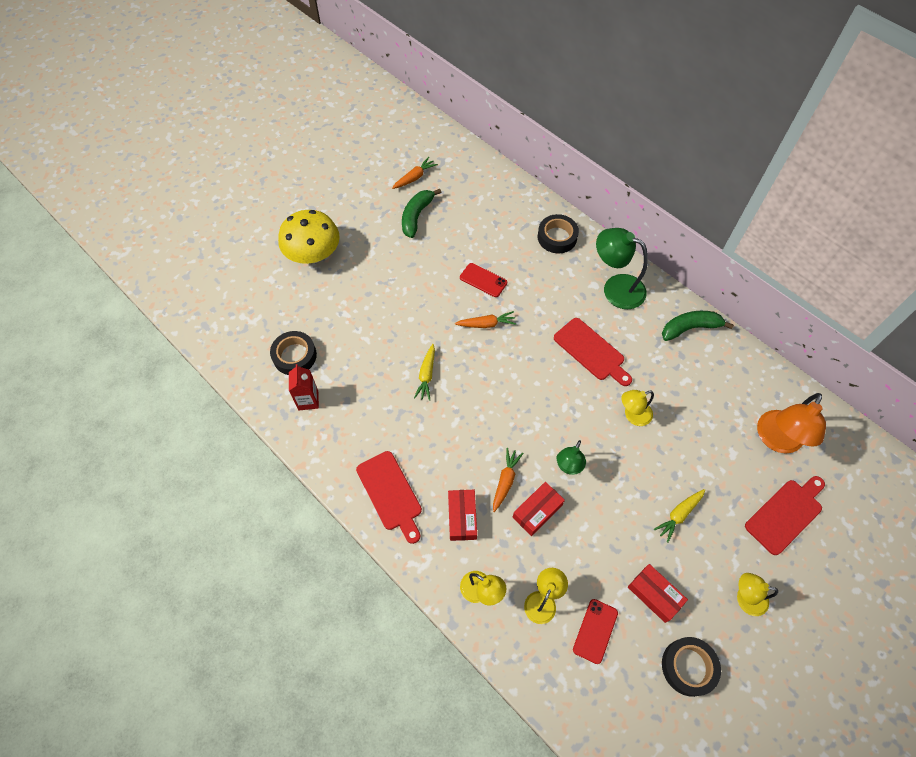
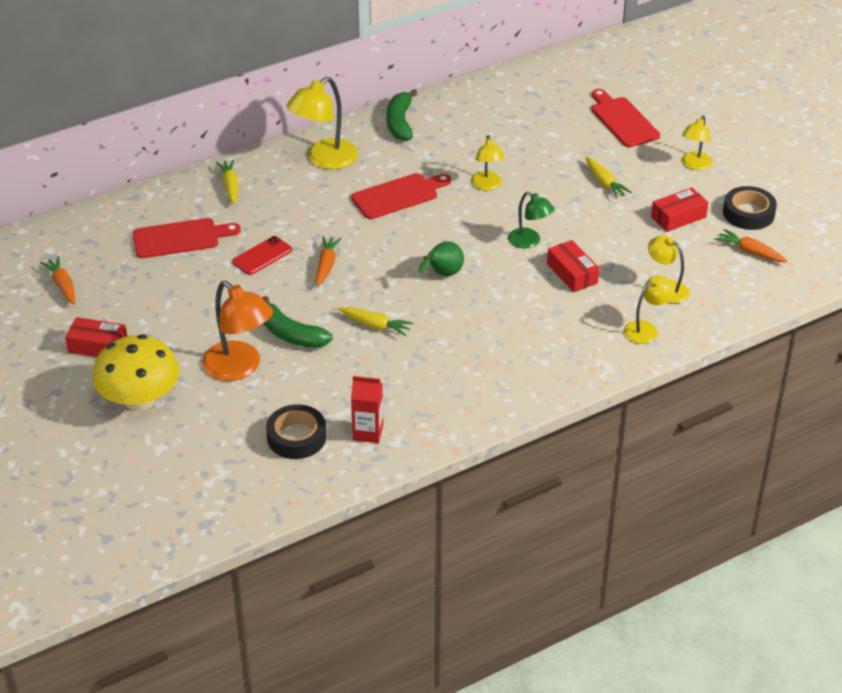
camera: 75 degrees left, 20 degrees down
red cutting board [356,451,422,544] -> red cutting board moved to [132,218,241,258]
green banana [402,188,441,238] -> green banana moved to [263,296,333,348]
red box [448,490,477,541] -> red box moved to [65,317,127,357]
orange carrot [493,448,523,512] -> orange carrot moved to [715,229,788,262]
black tape [538,214,579,253] -> yellow carrot [216,159,239,204]
red phone [573,599,618,664] -> none
green lamp [596,228,648,309] -> yellow lamp [286,77,358,170]
orange lamp [757,393,826,453] -> orange lamp moved to [202,281,273,381]
none -> green pear [419,241,464,276]

